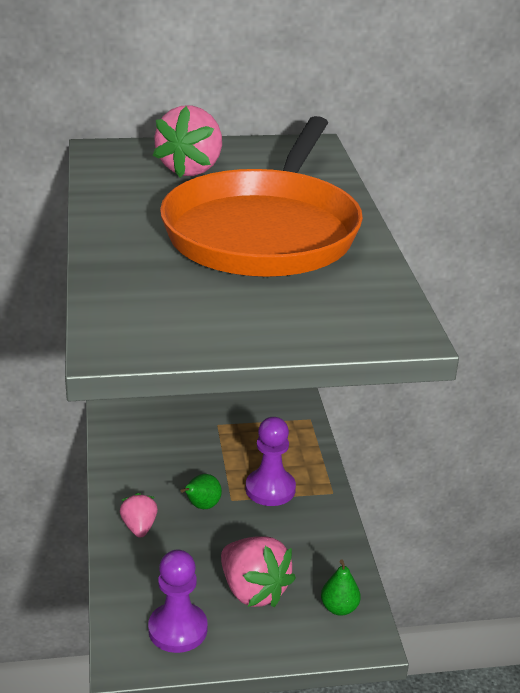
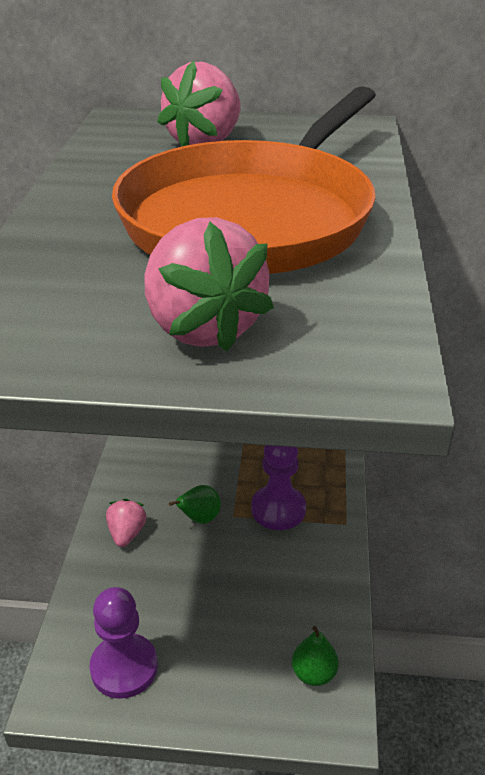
camera: 15 degrees right, 5 degrees up
pink strawberry [221,536,296,608] -> pink strawberry moved to [144,217,274,352]

